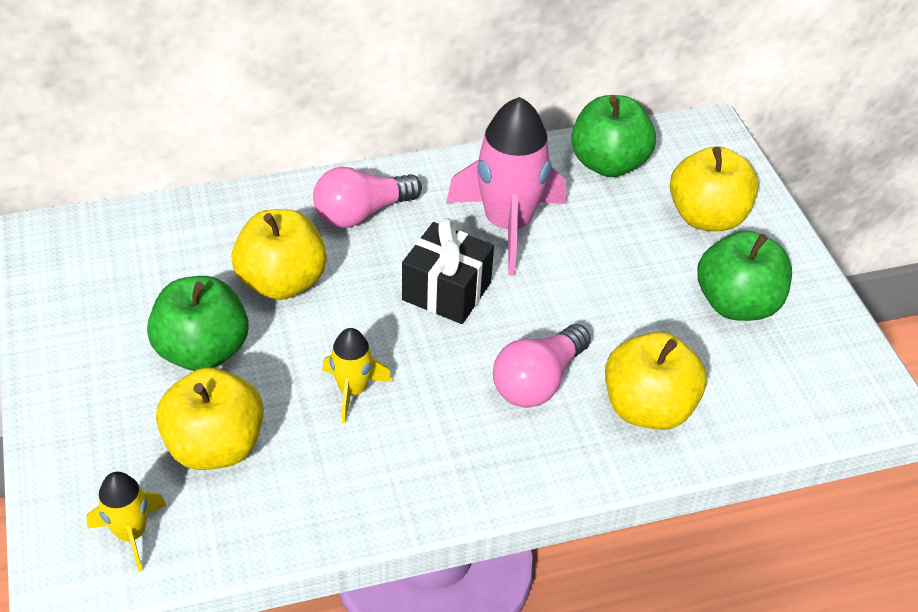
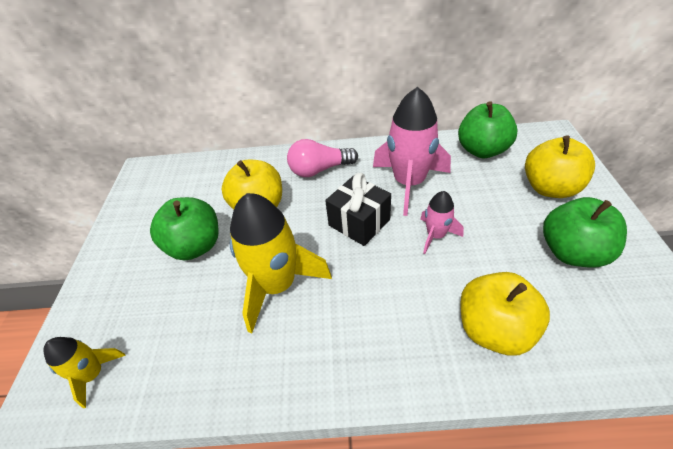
camera: 20 degrees right, 0 degrees up
yellow apple [156,367,264,470] -> none
yellow rocket [322,328,392,423] -> yellow rocket [230,193,332,333], size x1.93
pink light bulb [493,324,591,408] -> none
none -> pink rocket [420,191,464,254]

